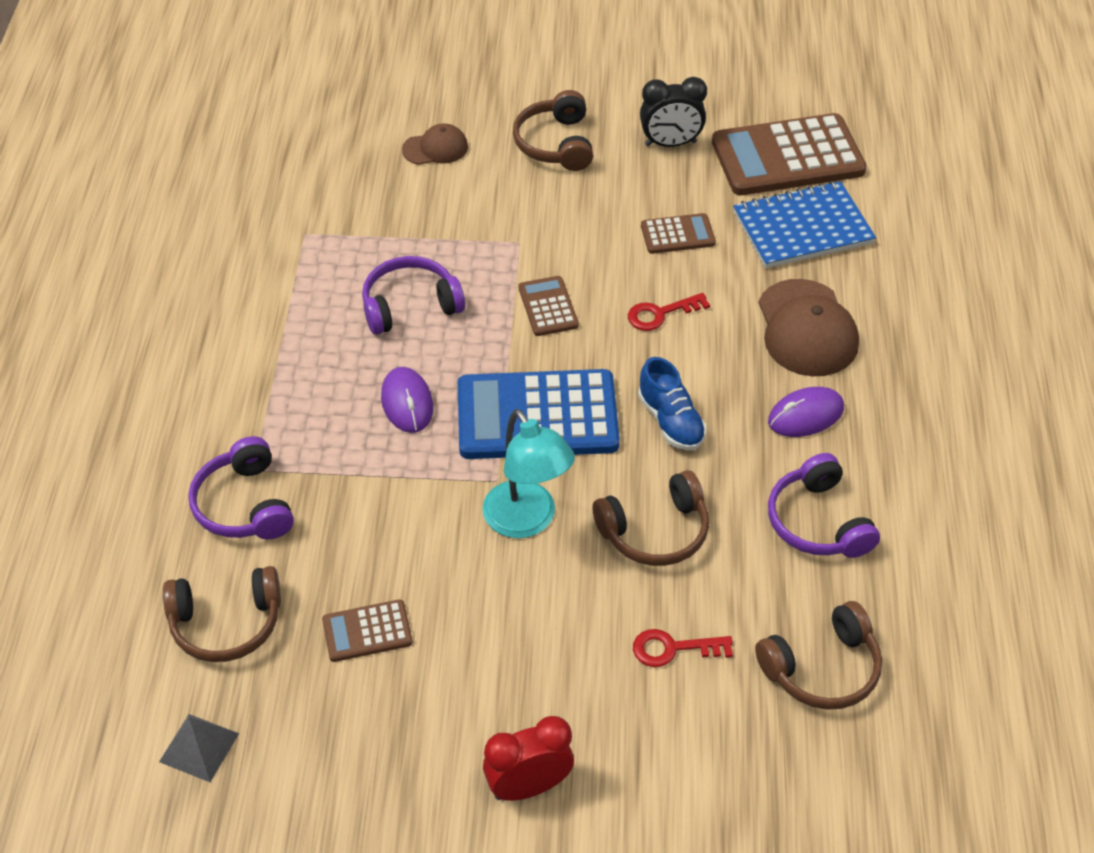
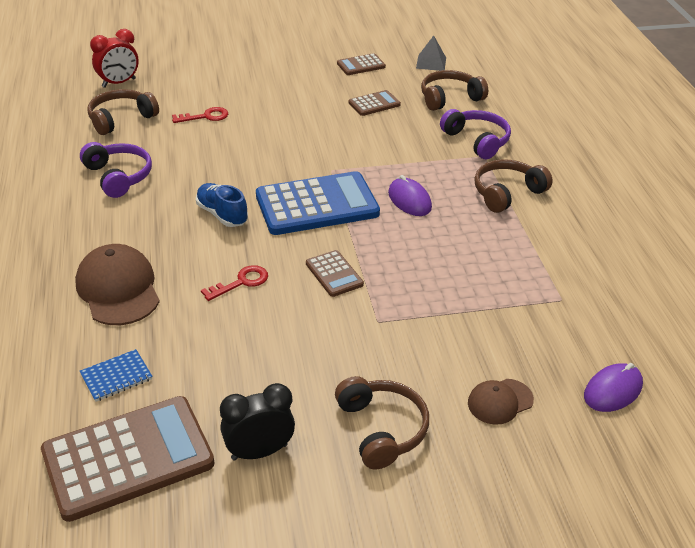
camera: 165 degrees right, 10 degrees down
purple headphones [362,256,465,335] -> none
turquoise lamp [482,409,575,538] -> none
red clock [483,716,574,801] -> red clock moved to [90,29,139,88]
brown headphones [593,470,709,566] -> brown headphones moved to [474,159,553,213]
brown calculator [641,213,716,254] -> brown calculator moved to [337,53,386,75]
blue notebook [733,181,876,268] -> blue notebook [80,349,153,402], size x0.52
purple mouse [768,387,844,437] -> purple mouse moved to [584,363,643,412]

